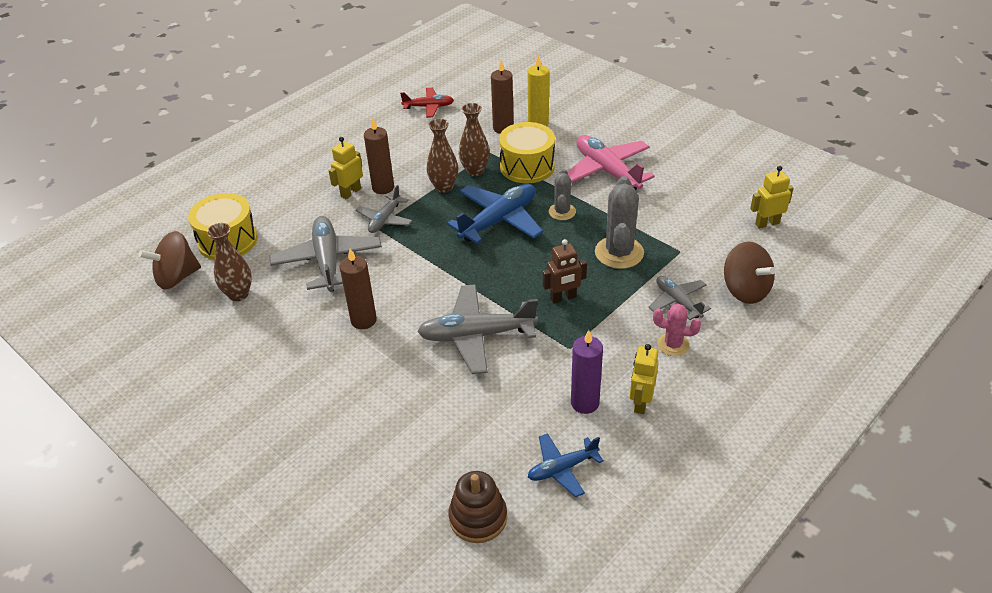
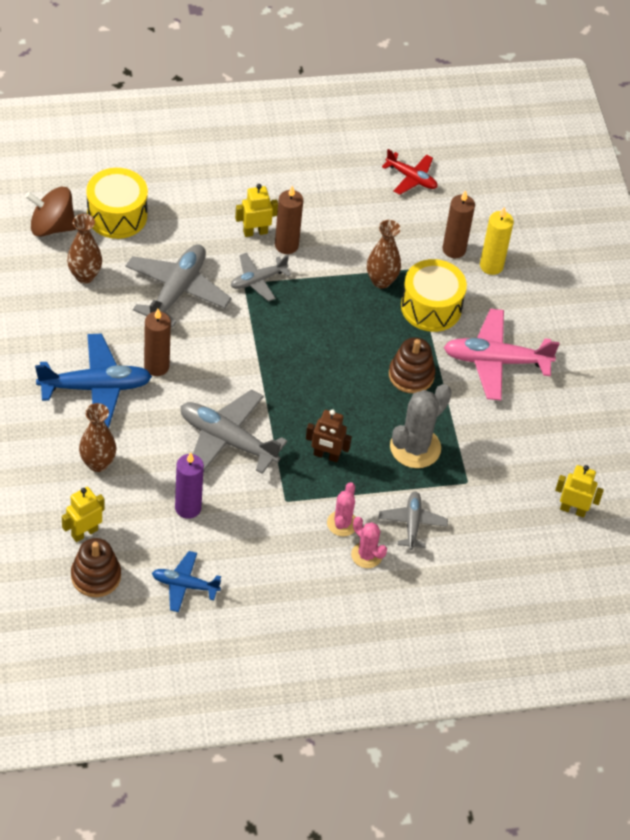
camera: 30 degrees right, 10 degrees up
brown vase [427,118,458,193] -> brown vase moved to [79,403,116,472]
blue plane [447,184,543,244] -> blue plane moved to [35,333,152,428]
grey cactus [549,169,576,220] -> brown stacking toy [389,337,435,393]
pink plane [568,135,655,190] -> pink plane turned 90 degrees counterclockwise [444,309,560,401]
purple candle [571,330,603,414] -> purple candle moved to [175,452,204,519]
yellow robot [630,344,659,414] -> yellow robot moved to [62,487,105,542]
brown spinning top [724,242,775,304] -> none
none -> pink cactus [327,482,356,536]

